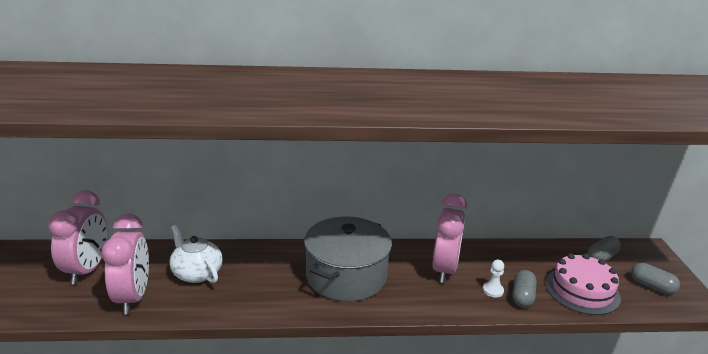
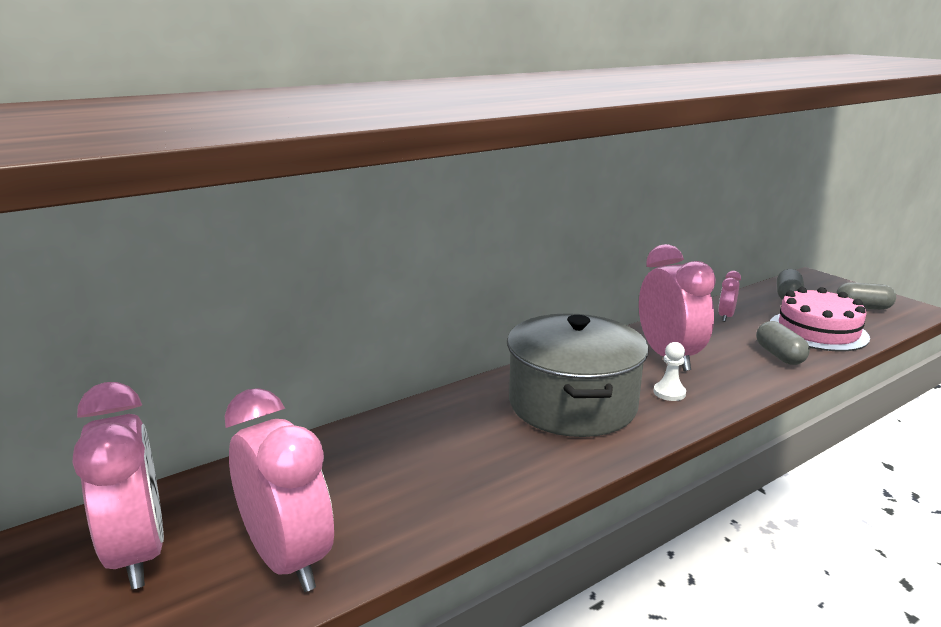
camera: 30 degrees left, 5 degrees down
white teapot [169,225,223,283] -> none
white pawn [483,260,504,297] -> white pawn moved to [653,342,686,401]
none -> pink clock [718,271,741,322]

